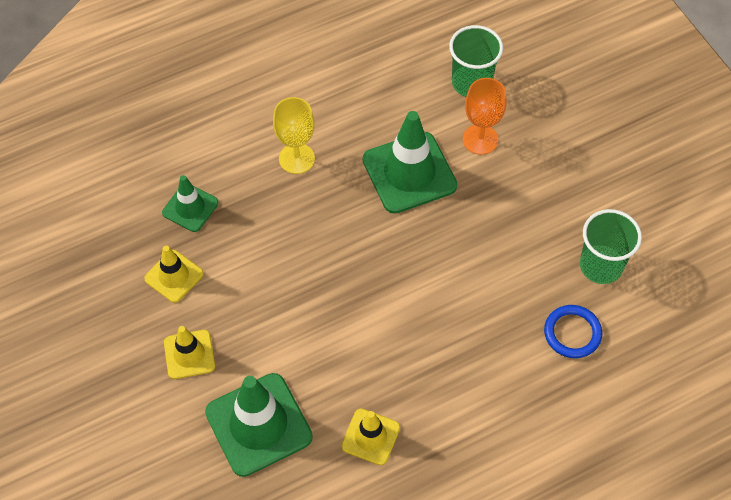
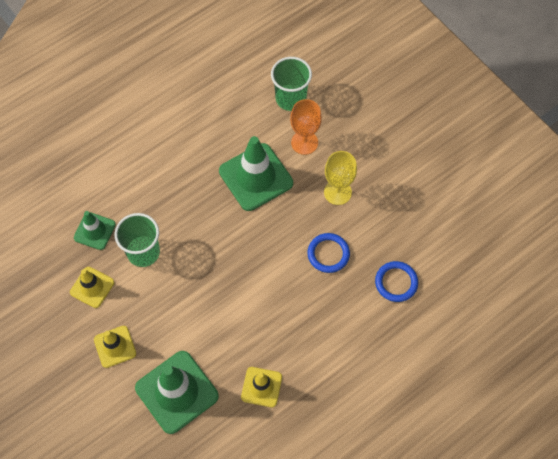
camera: 10 degrees left, 5 degrees up
yellow goblet [273,97,315,174] -> yellow goblet moved to [324,151,357,205]
green cup [580,209,642,284] -> green cup moved to [114,213,160,267]
none -> blue ring [307,233,350,273]

